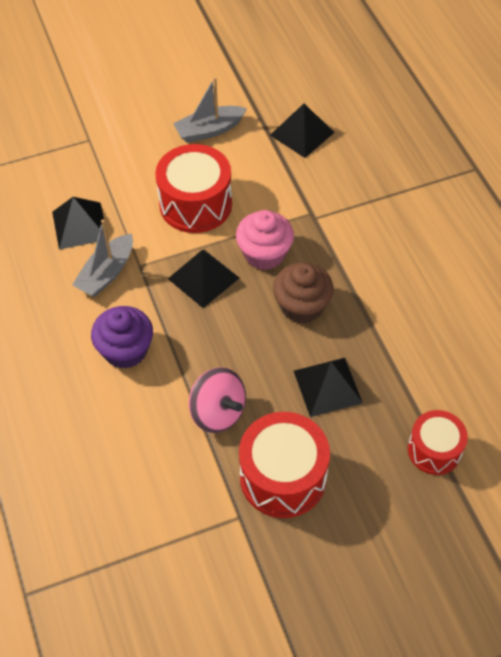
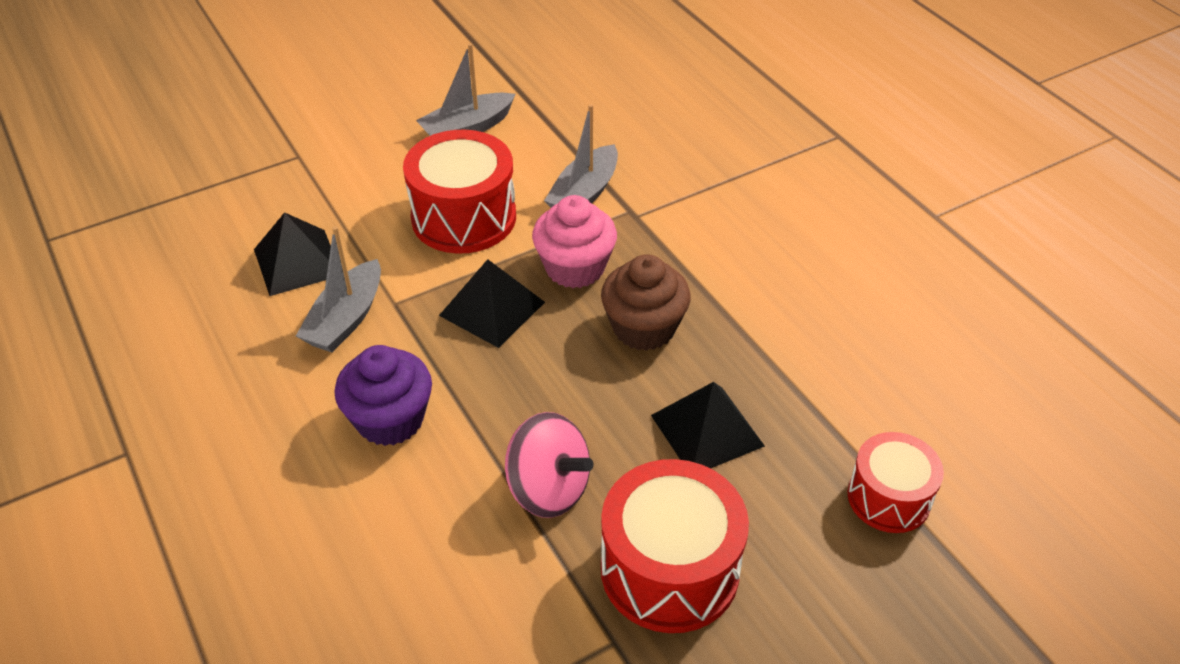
camera: 10 degrees left, 10 degrees down
black pyramid [270,104,335,158] -> none
none -> grey boat [544,104,618,207]

